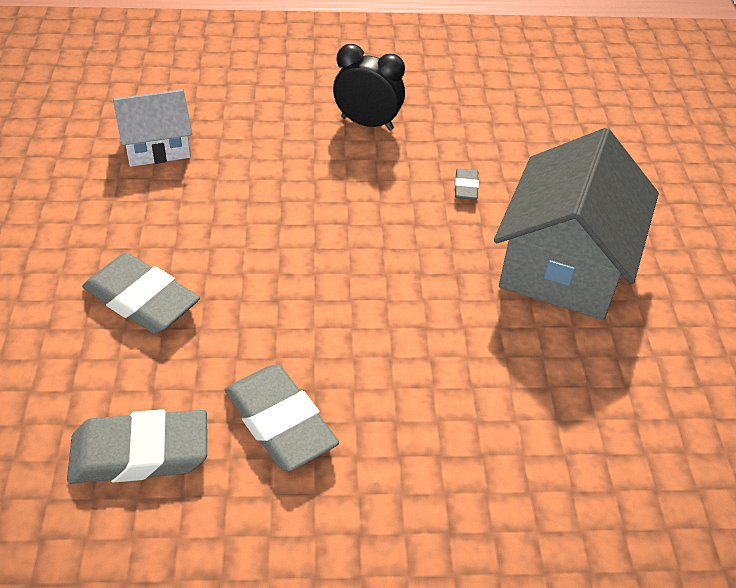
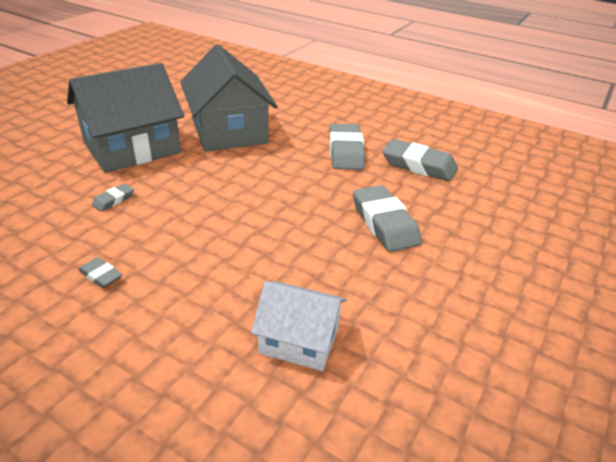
camera: 145 degrees left, 10 degrees down
black clock [333,44,405,131] -> grey eraser [79,257,122,288]
none -> grey house [180,44,278,151]

